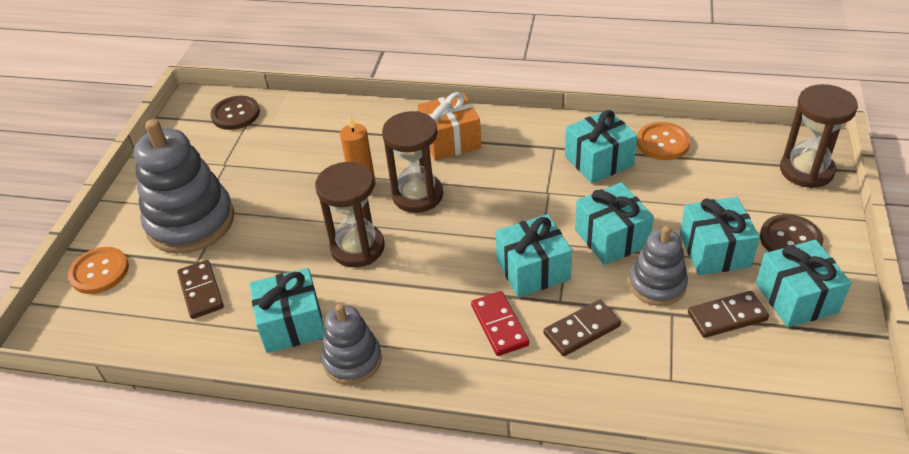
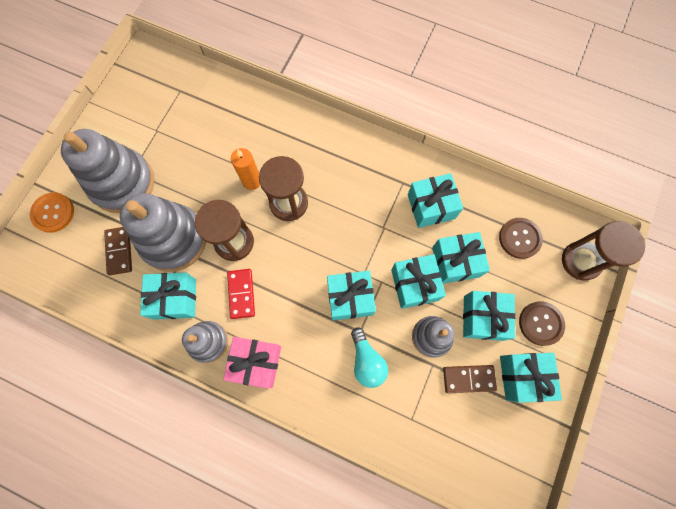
camera: 10 degrees right, 30 degrees up
brown button [210,96,260,130] -> brown button moved to [499,218,543,259]
orange gift [418,92,481,161] -> none
red domino [471,291,529,356] -> red domino moved to [227,269,255,319]
brown domino [544,300,621,356] -> turquoise light bulb [351,327,388,388]
orange button [637,122,690,160] -> none
none -> grey stacking toy [120,193,206,272]
none -> pink gift [223,337,281,389]
none -> turquoise gift [432,232,490,284]

